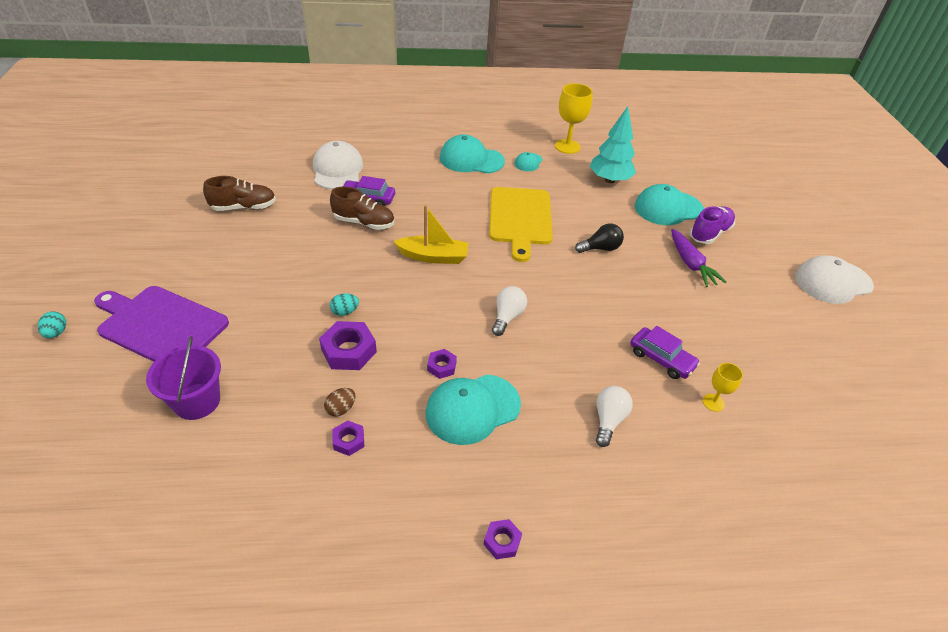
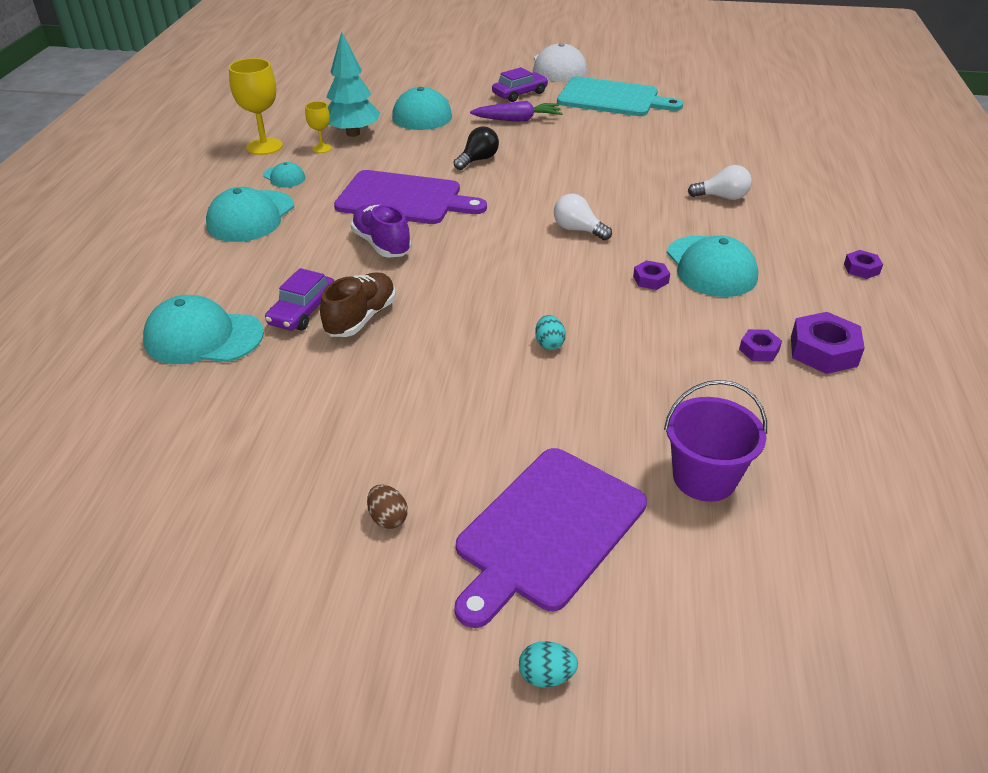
camera: 75 degrees left, 5 degrees down
brown shoe [203,176,276,211] -> none
white cap [313,141,363,189] -> turquoise cap [143,295,264,364]
purple nut [319,321,377,370] -> purple nut moved to [791,312,865,374]
brown egg [324,388,355,417] -> brown egg moved to [367,485,408,529]
yellow boat [393,205,469,264] -> none
yellow cutting board [489,187,553,262] -> purple cutting board [334,170,487,224]
black light bulb [575,223,624,253] -> black light bulb turned 45 degrees clockwise [454,127,499,170]
white light bulb [596,386,633,447] -> white light bulb turned 150 degrees clockwise [688,165,752,200]
purple car [630,326,700,379] -> purple car moved to [492,67,548,102]
purple shoe [690,206,735,244] -> purple shoe moved to [351,205,412,258]
yellow goblet [703,363,743,412] -> yellow goblet moved to [305,101,332,153]
none -> turquoise cutting board [557,77,683,116]

